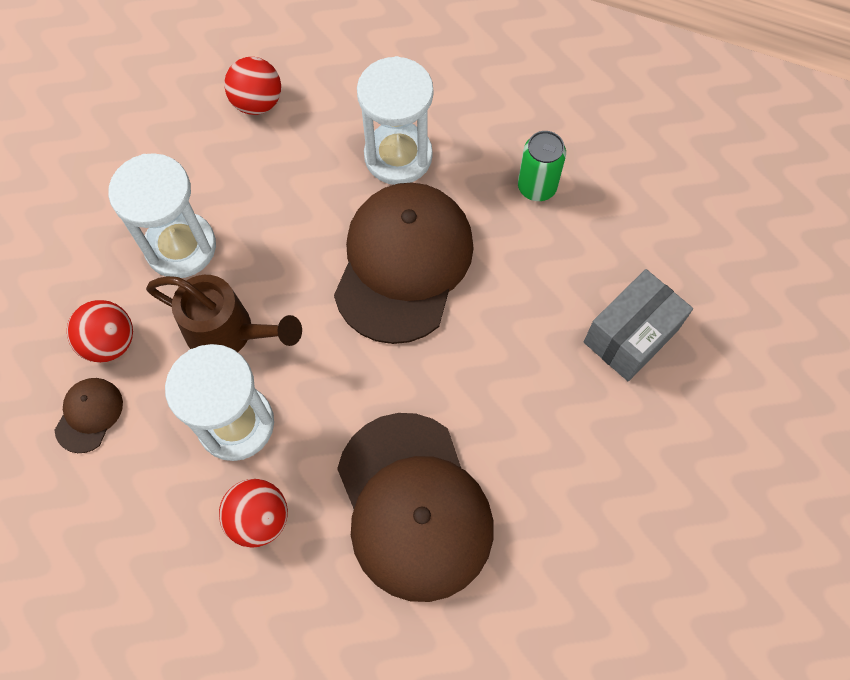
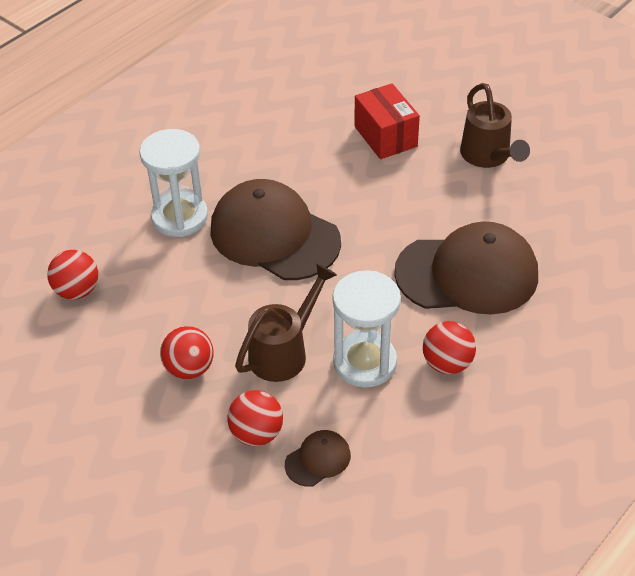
camera: 70 degrees left, 20 degrees down
brown cap [55,378,123,453] -> brown cap turned 105 degrees clockwise [285,430,351,487]
white hourglass [108,153,216,278] -> red ball [160,326,214,379]
green can [518,131,566,201] -> none
grey box [584,269,693,381] -> red box [354,83,420,159]
none -> brown watering can [460,83,530,168]

